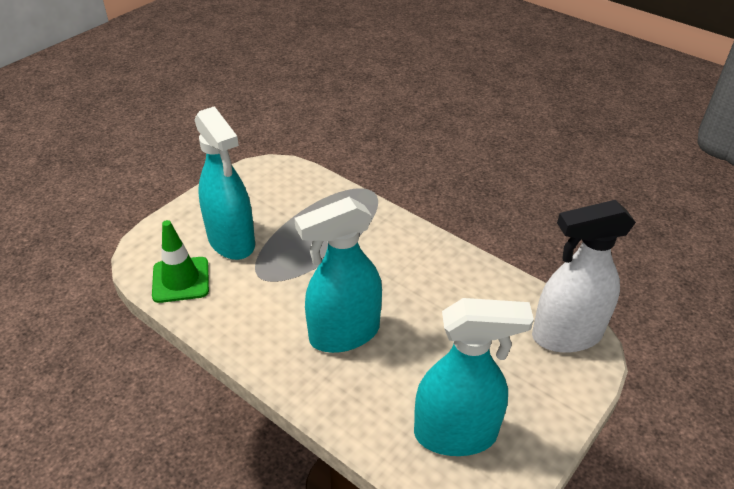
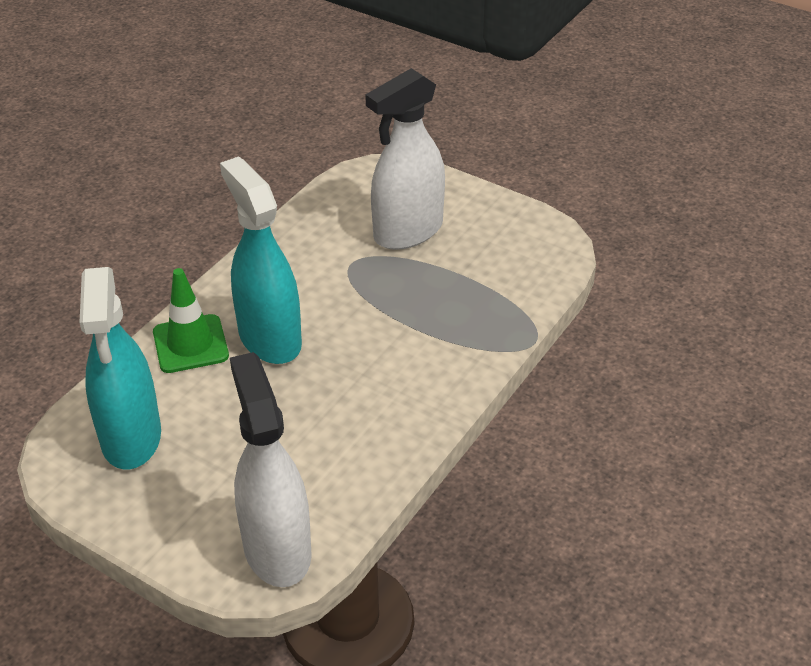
camera: 85 degrees right, 0 degrees up
green traffic cone [152,220,209,303] -> green traffic cone moved to [153,268,229,373]
turquoise spray bottle [194,106,255,260] -> white spray bottle [365,68,445,250]

